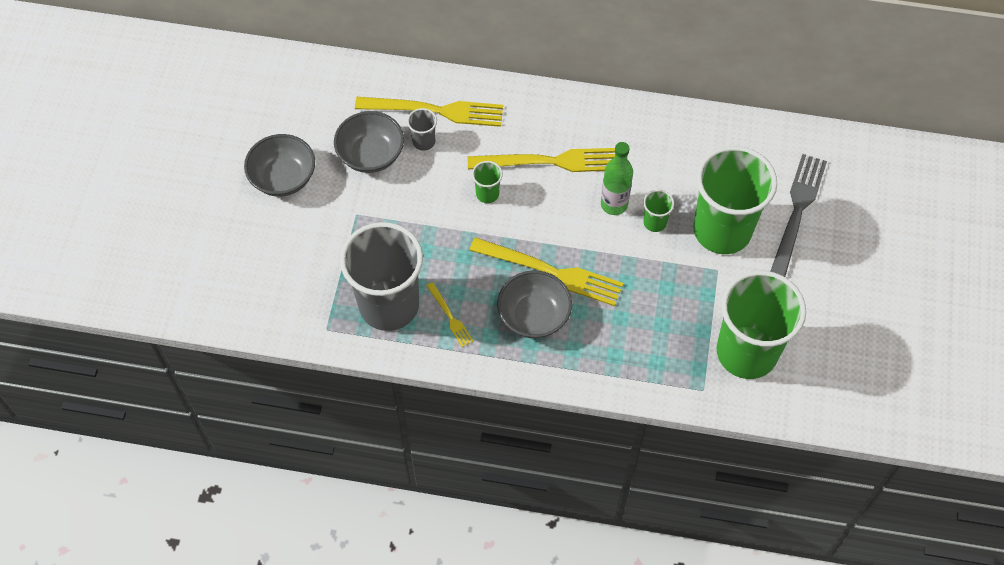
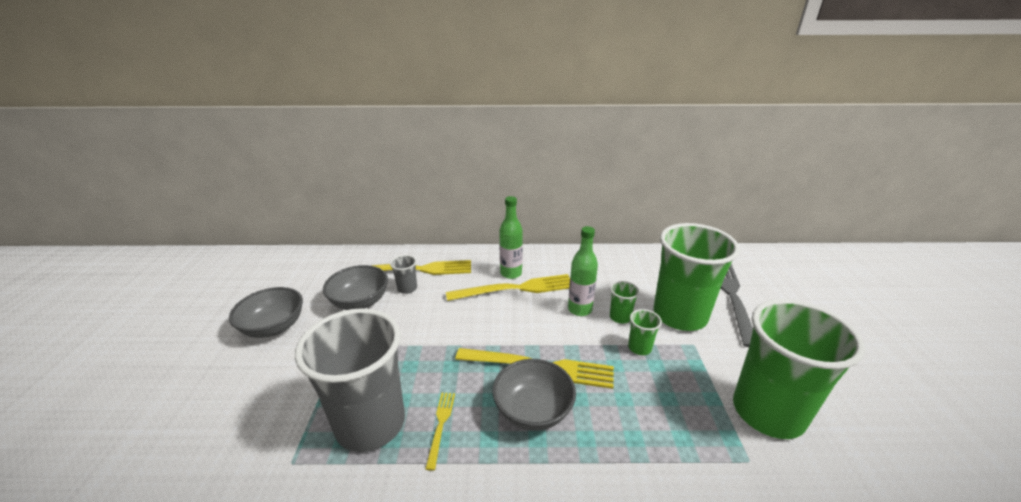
camera: 10 degrees left, 30 degrees down
yellow fork [426,282,474,347] -> yellow fork turned 135 degrees counterclockwise [425,393,455,471]
green cup [472,161,503,203] -> green cup moved to [628,309,662,355]
none -> green bottle [499,196,523,279]

